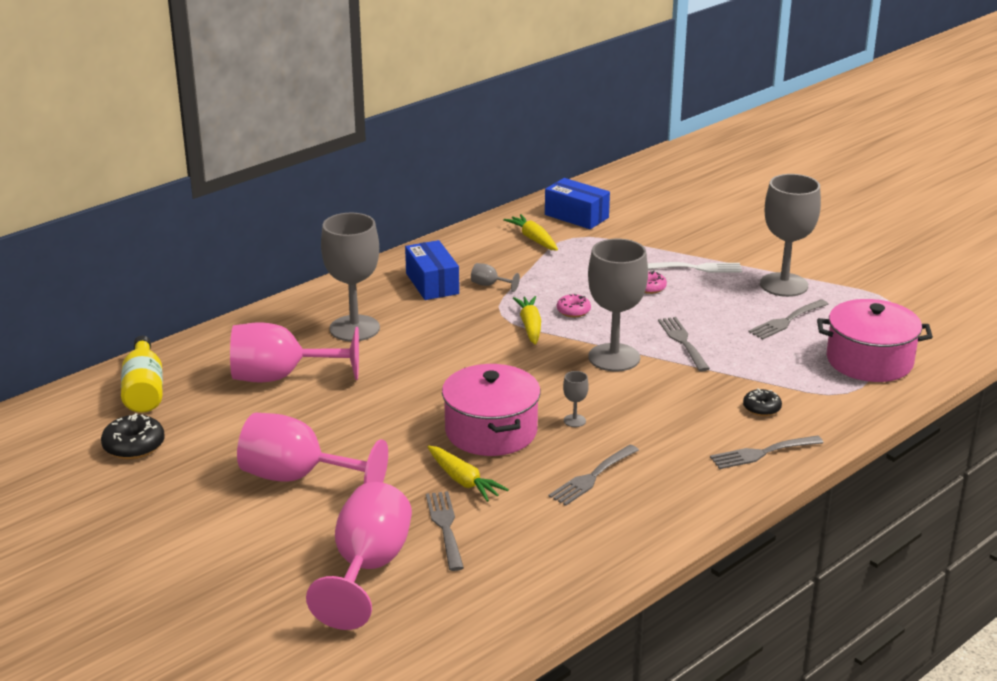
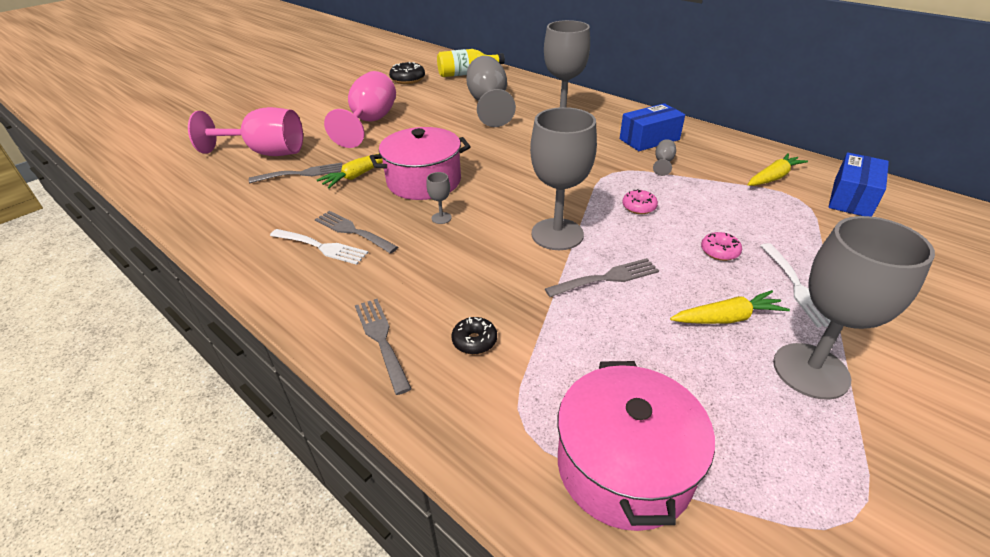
camera: 85 degrees right, 10 degrees up
pink goblet [230,323,359,382] -> grey goblet [466,56,516,127]
yellow carrot [513,296,541,345] -> yellow carrot moved to [670,290,790,324]
grey fork [748,299,829,340] -> none
none -> white fork [270,229,368,265]

